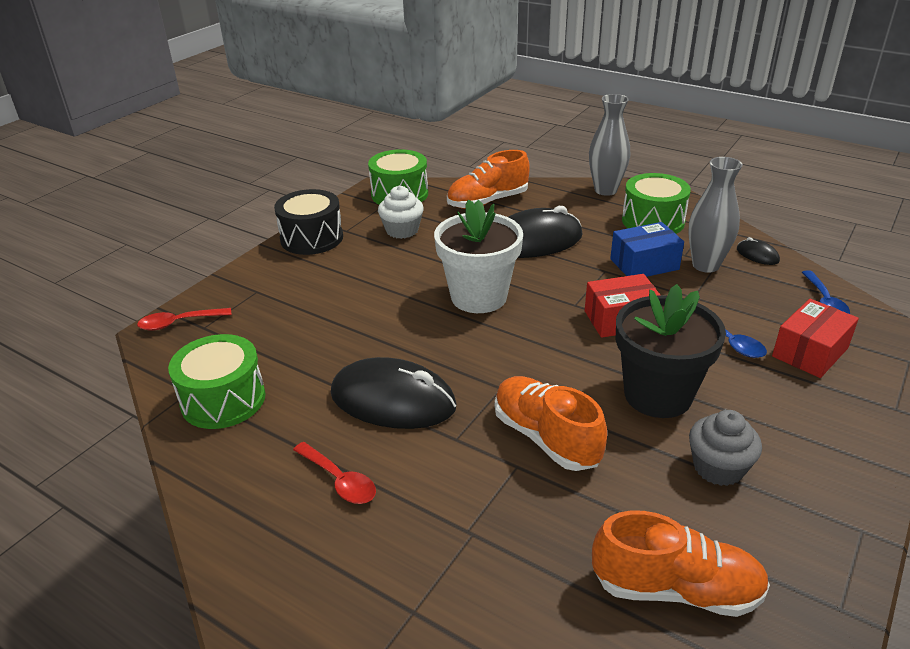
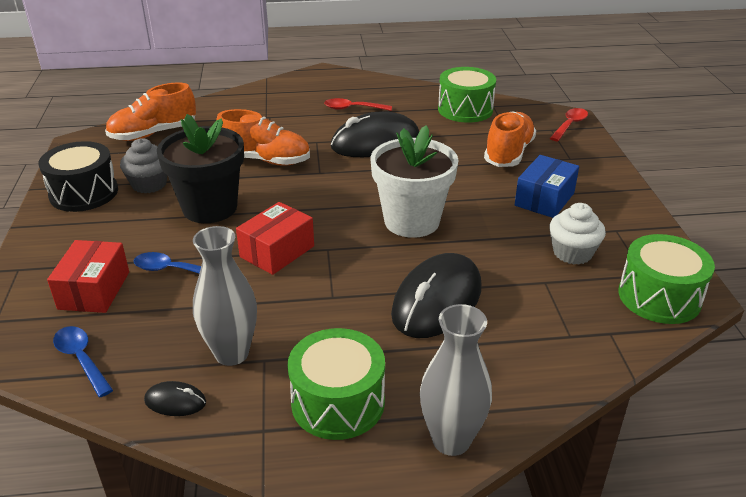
camera: 140 degrees right, 0 degrees up
black drum [274,189,343,255] -> black drum moved to [39,141,118,212]
orange shoe [447,150,530,209] -> orange shoe moved to [484,111,536,167]
blue box [610,222,684,277] -> blue box moved to [515,155,579,218]

